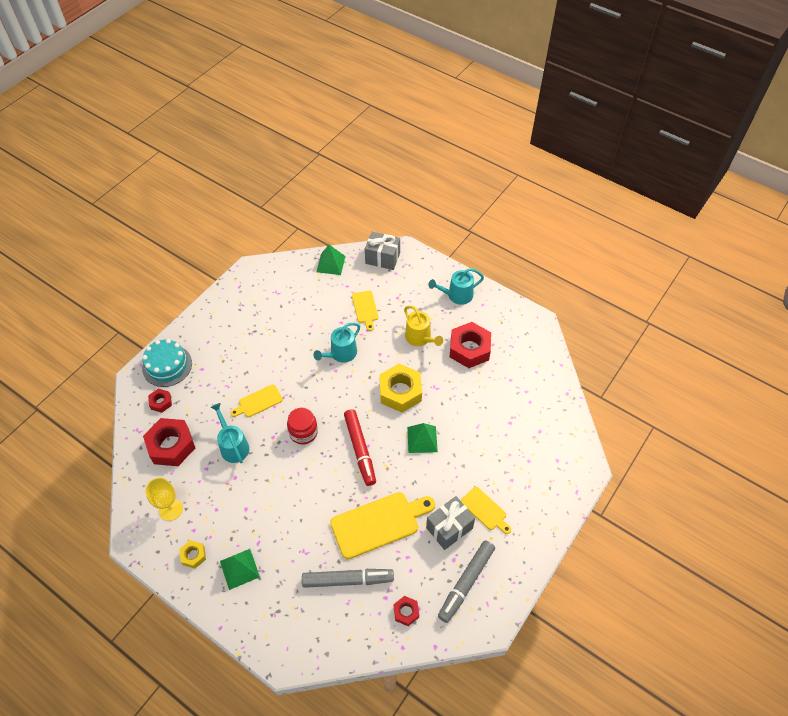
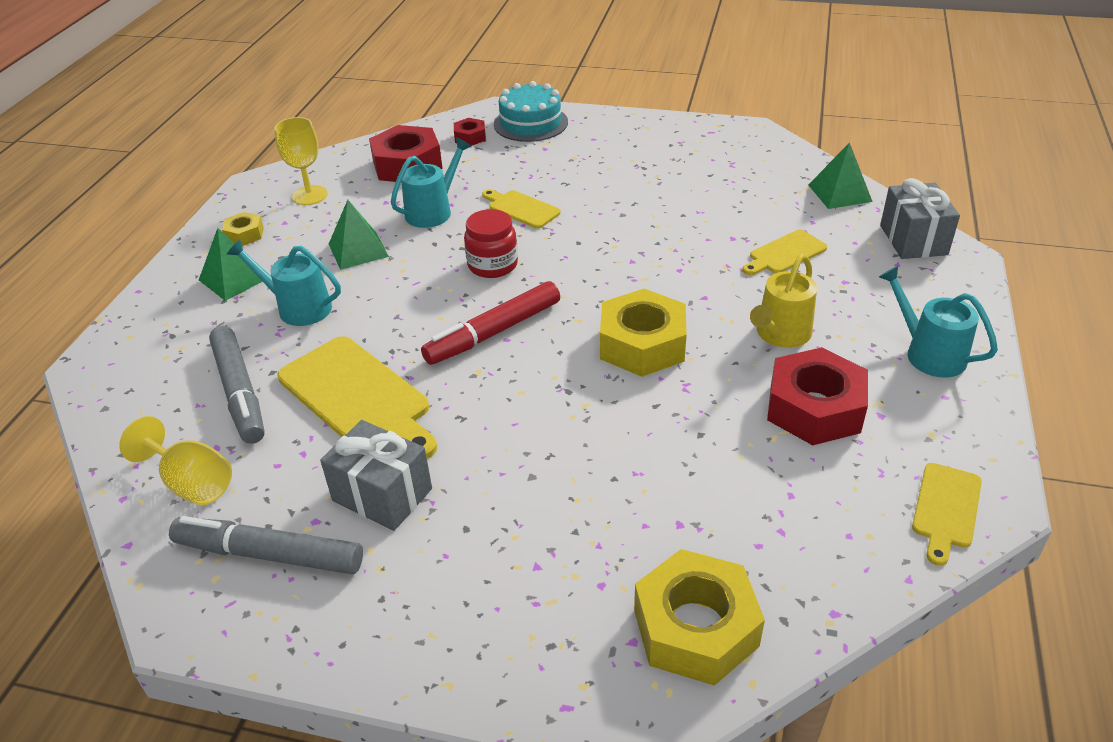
camera: 70 degrees right, 15 degrees down
turquoise watering can [313,323,360,363] -> turquoise watering can moved to [227,239,341,326]
red nut [394,596,419,626] -> yellow goblet [119,416,232,505]
green pyramid [407,423,438,453] -> green pyramid moved to [329,200,389,270]
yellow cutting board [461,487,511,534] -> yellow cutting board moved to [912,463,982,566]
none -> yellow nut [634,549,765,686]

